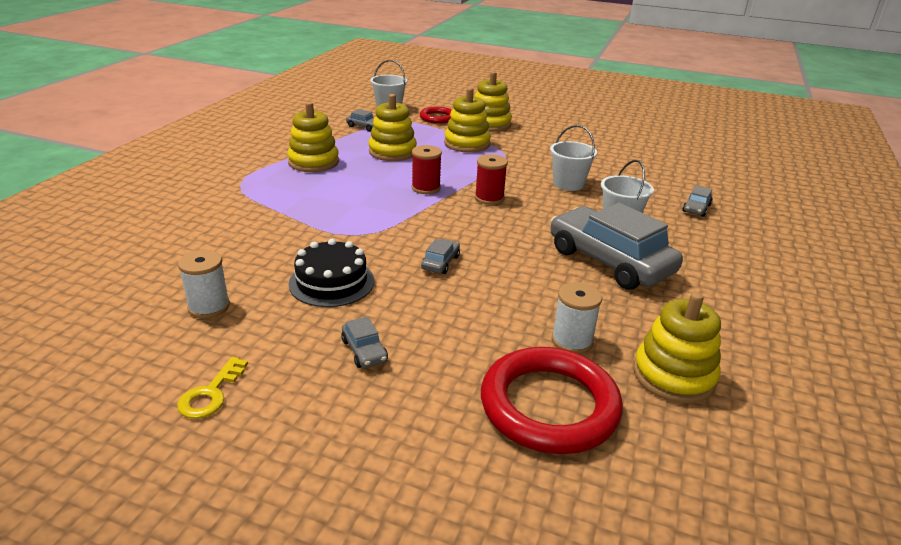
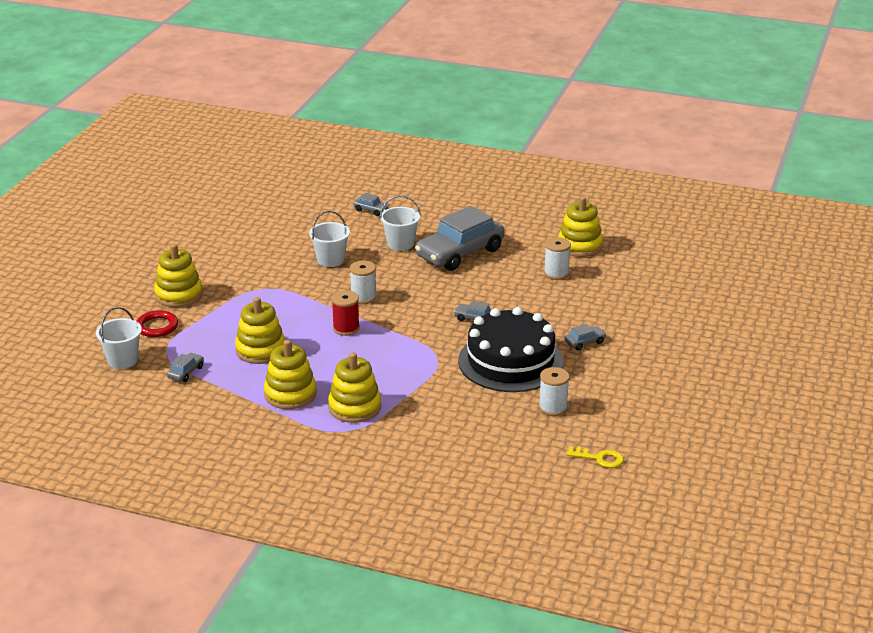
camera: 90 degrees left, 0 degrees up
yellow key [177,357,248,419] -> yellow key moved to [566,447,624,468]
black cake [289,239,374,307] -> black cake [458,307,563,392], size x1.68
yellow stacking toy [444,88,491,153] -> yellow stacking toy moved to [328,352,381,423]
red spool [475,154,508,205] -> white spool [350,261,377,304]
red ring [481,347,623,454] -> none

